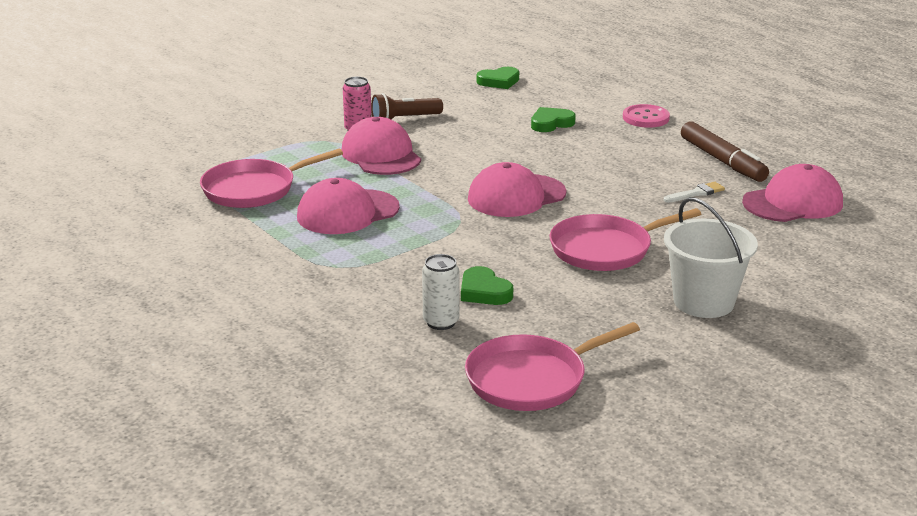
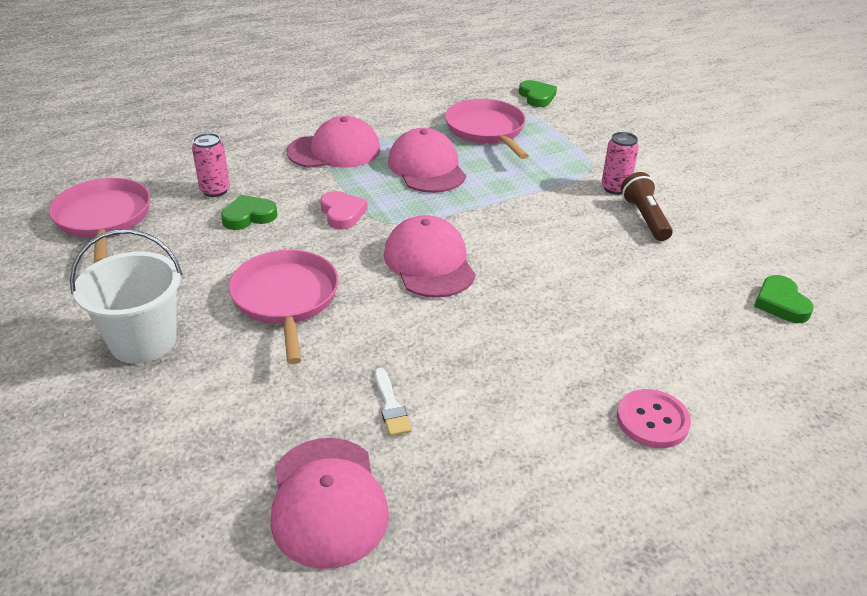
camera: 100 degrees right, 10 degrees up
pink cap [342,117,421,175] -> pink cap moved to [287,116,380,168]
white can [422,254,459,330] -> pink can [192,133,230,197]
green heart [531,107,576,132] -> green heart moved to [519,80,557,107]
brown marker [681,121,769,182] -> none
none -> pink heart [320,191,368,230]

